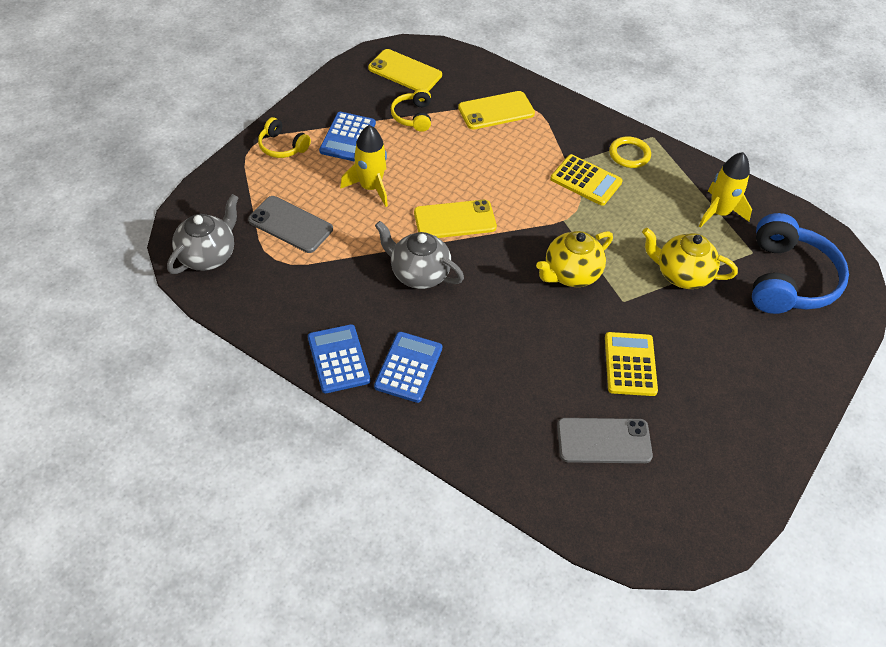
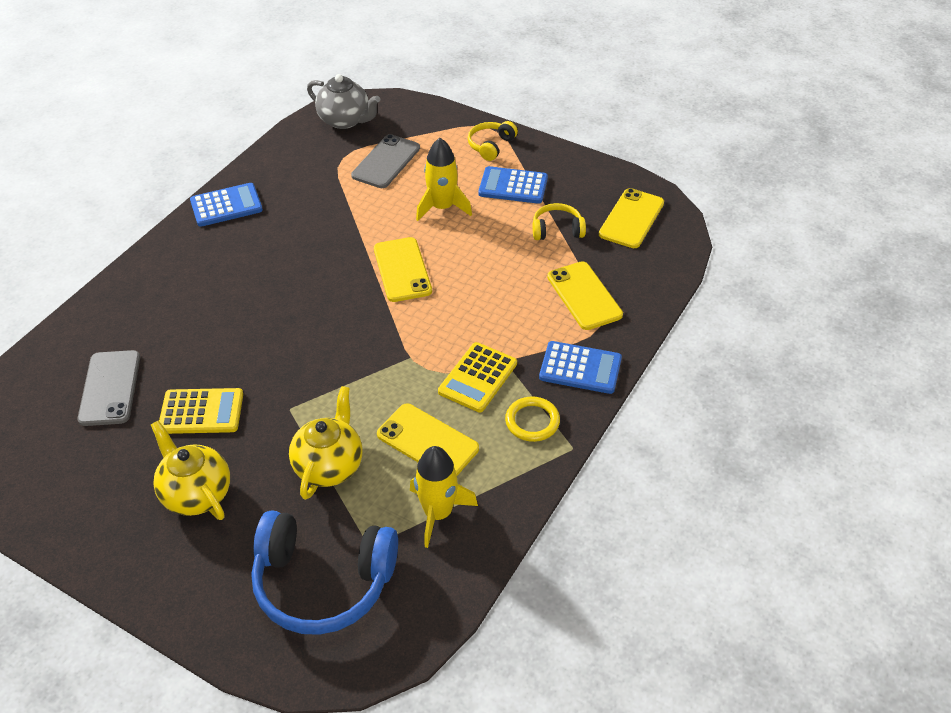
camera: 90 degrees right, 5 degrees down
blue calculator [374,332,442,403] -> blue calculator moved to [539,341,622,394]
grey teapot [375,221,464,289] -> none
yellow teapot [536,231,613,287] -> yellow teapot moved to [151,420,230,520]
none -> yellow phone [377,403,479,476]

